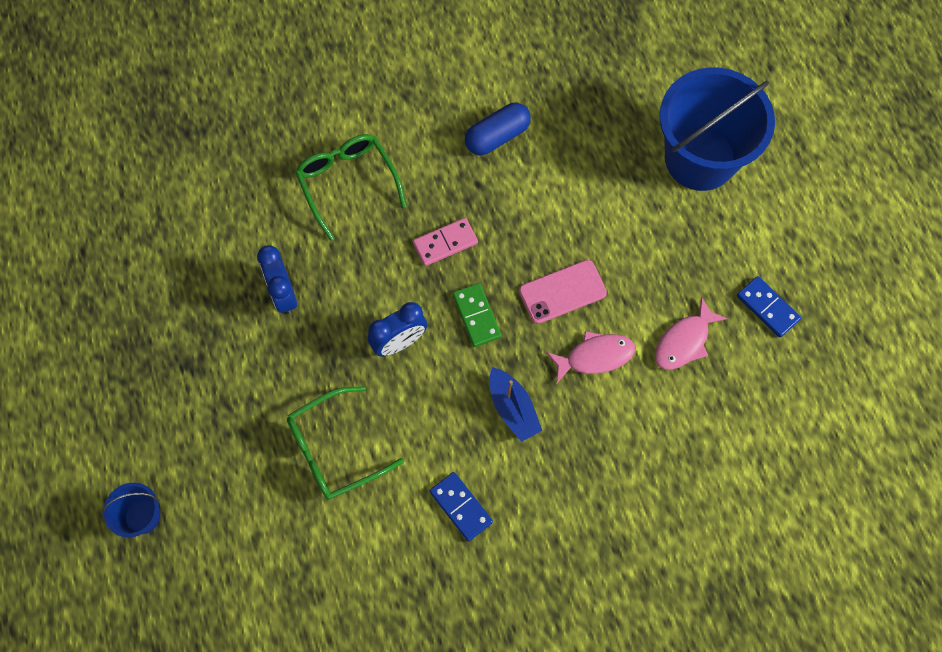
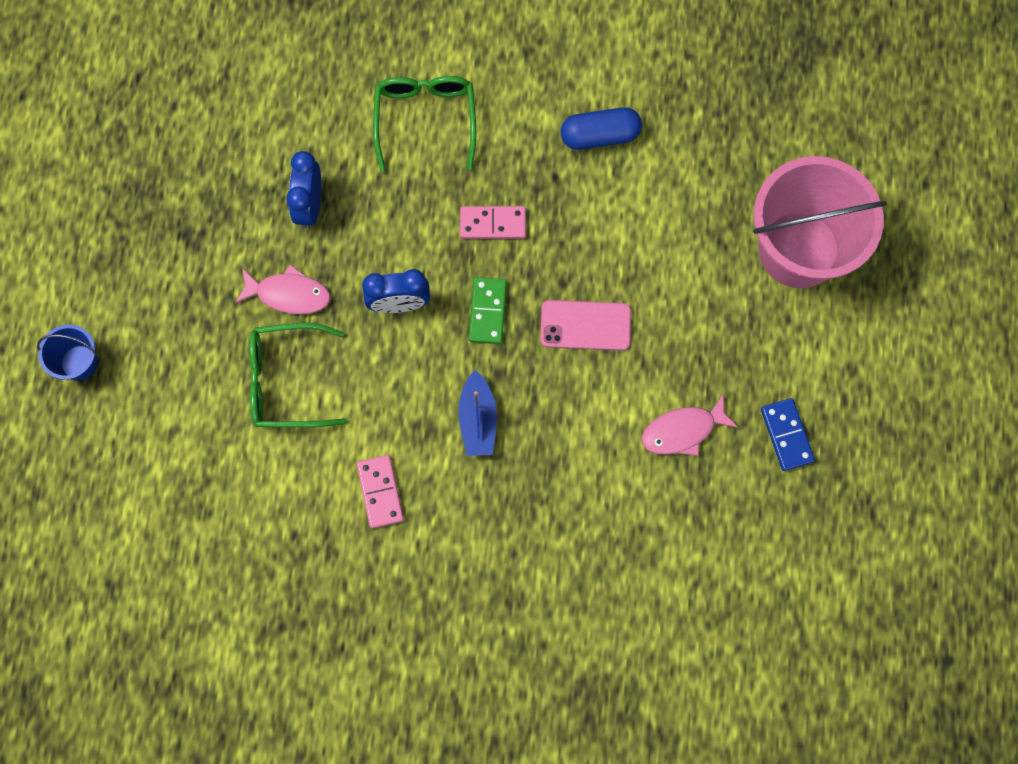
camera: 25 degrees right, 5 degrees up
blue domino [429,472,493,541] -> pink domino [357,455,404,529]
pink fish [546,331,635,384] -> pink fish moved to [235,264,331,314]
blue bucket [660,67,775,191] -> pink bucket [753,156,887,288]

